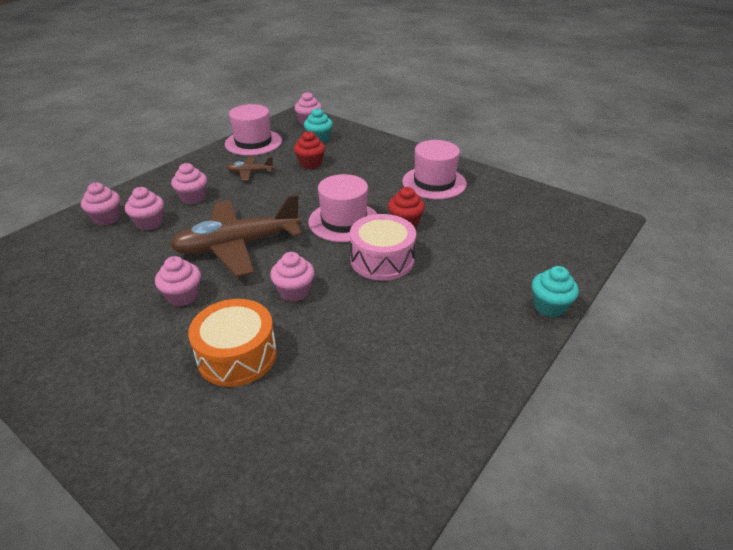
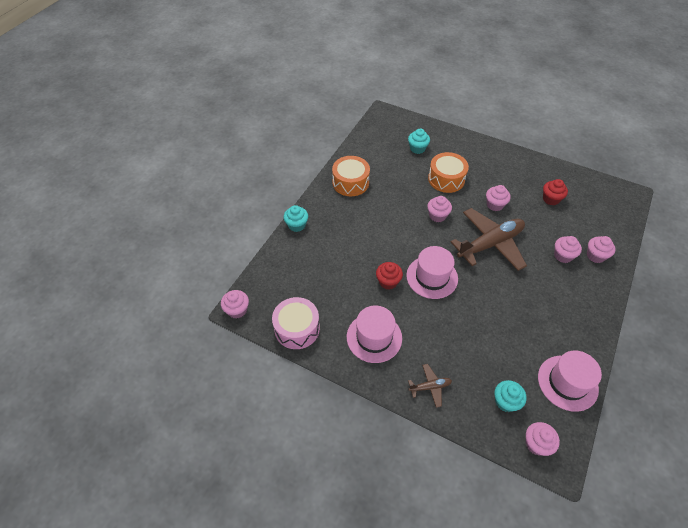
camera: 170 degrees right, 15 degrees up
pink cupcake [171,163,207,204] -> pink cupcake moved to [221,290,249,319]
brown plane [227,157,274,181] -> brown plane moved to [408,364,452,408]
red cupcake [294,131,325,169] -> red cupcake moved to [543,179,568,205]
pink drum [350,214,416,280] -> pink drum moved to [272,297,320,349]
none -> orange drum [332,156,370,196]
none -> turquoise cupcake [408,129,430,154]

